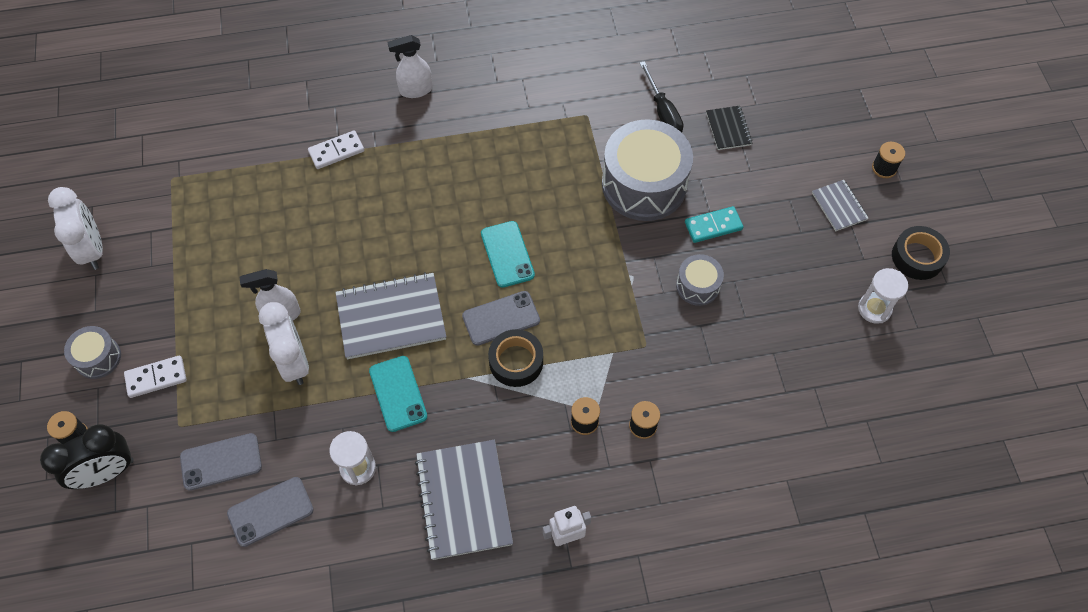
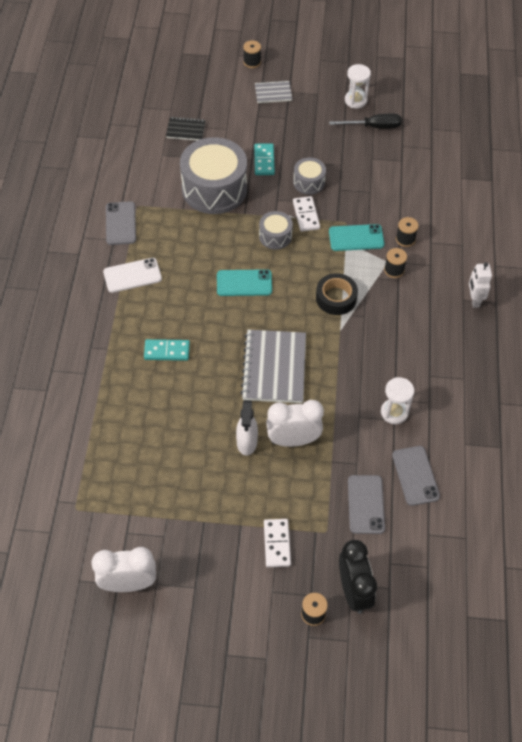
camera: 75 degrees left, 5 degrees down
grey drum [64,326,121,379] -> grey drum moved to [259,211,293,250]
white domino [308,130,364,169] -> white domino moved to [293,196,320,232]
turquoise phone [369,356,427,432] -> turquoise phone moved to [329,224,384,251]
white spray bottle [387,35,432,98] -> none
grey notebook [415,440,513,560] -> none
grey phone [462,291,540,346] -> grey phone moved to [106,201,136,245]
black screwdriver [640,61,683,133] -> black screwdriver moved to [329,114,402,128]
black tape [892,226,950,280] -> none
none -> white phone [103,258,162,293]
none -> turquoise domino [144,339,190,361]

